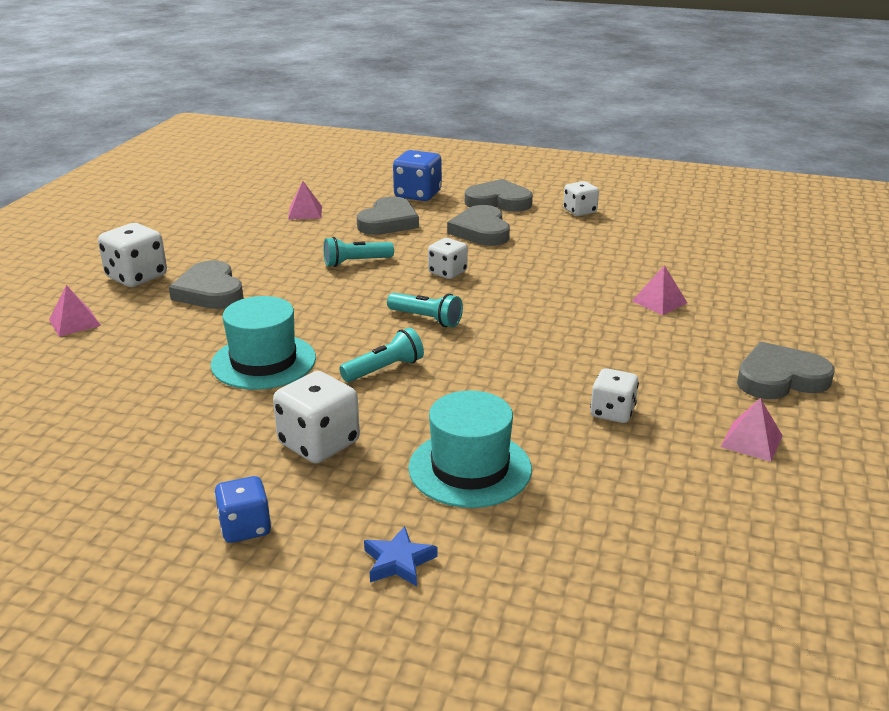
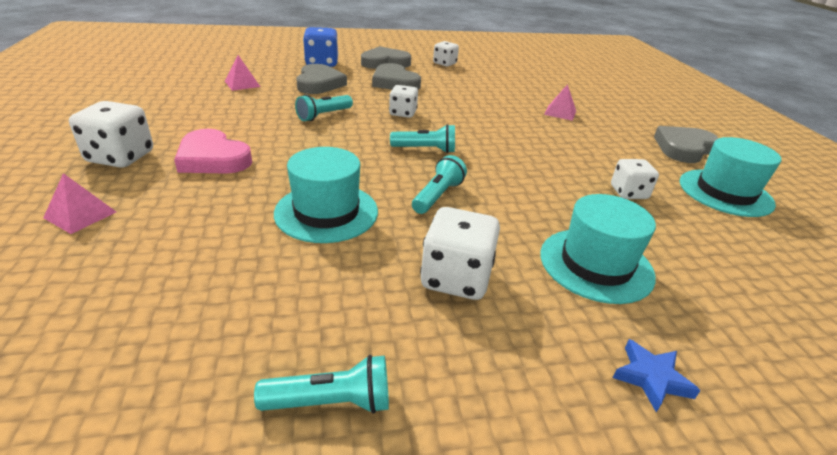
camera: 30 degrees left, 5 degrees up
grey heart [169,260,243,309] -> pink heart [174,129,252,174]
blue dice [214,476,271,543] -> none
pink pyramid [720,398,783,462] -> turquoise hat [679,137,782,217]
none -> turquoise flashlight [254,355,389,414]

